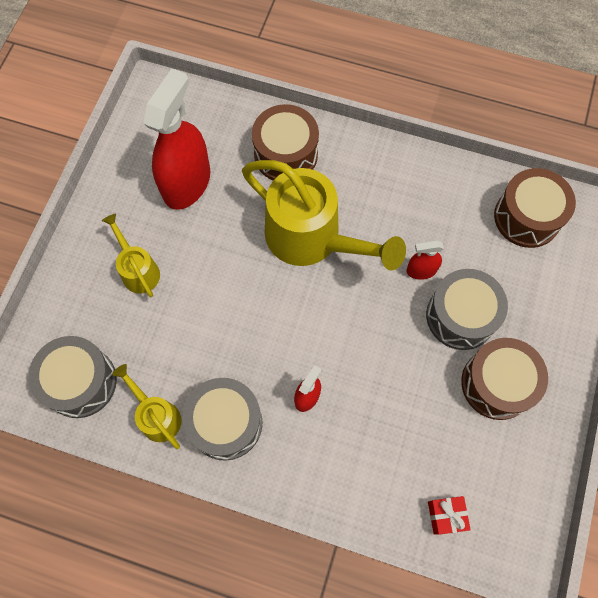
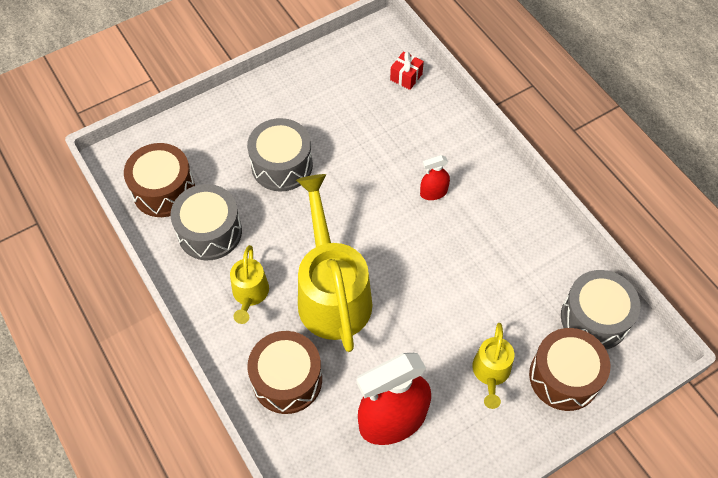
camera: 140 degrees left, 10 degrees down
yellow watering can [112,364,182,449] -> yellow watering can moved to [230,245,269,324]
grey drum [182,378,263,461] -> grey drum moved to [170,184,242,260]
red spray bottle [407,240,444,280] -> none
brown drum [461,338,548,420] -> brown drum moved to [529,328,610,411]

